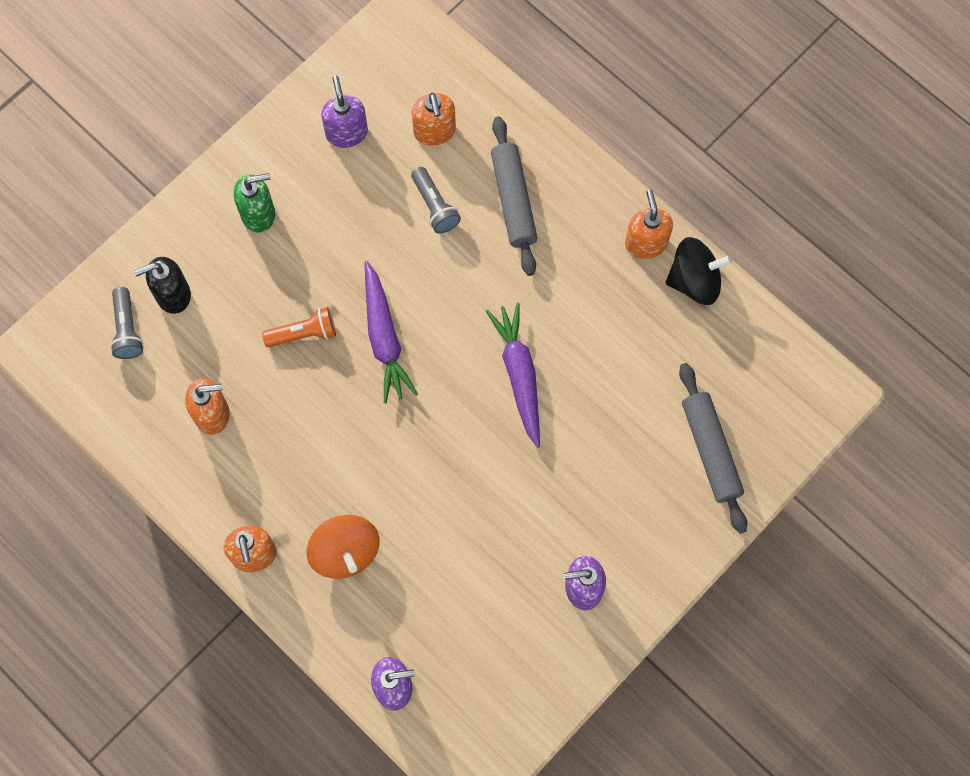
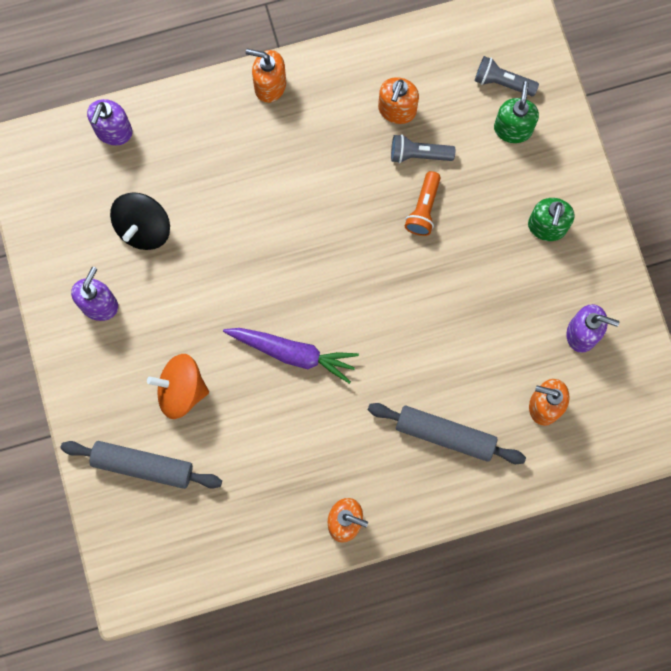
camera: 120 degrees right, 5 degrees up
black soap dispenser [134,257,191,314] -> green soap dispenser [494,81,539,143]
orange spinning top [307,515,380,579] -> orange spinning top moved to [147,354,209,419]
purple carrot [365,261,418,403] -> none
grey flashlight [411,167,461,233] -> grey flashlight moved to [391,134,455,163]
black spinning top [666,237,732,305] -> black spinning top moved to [110,192,170,250]

